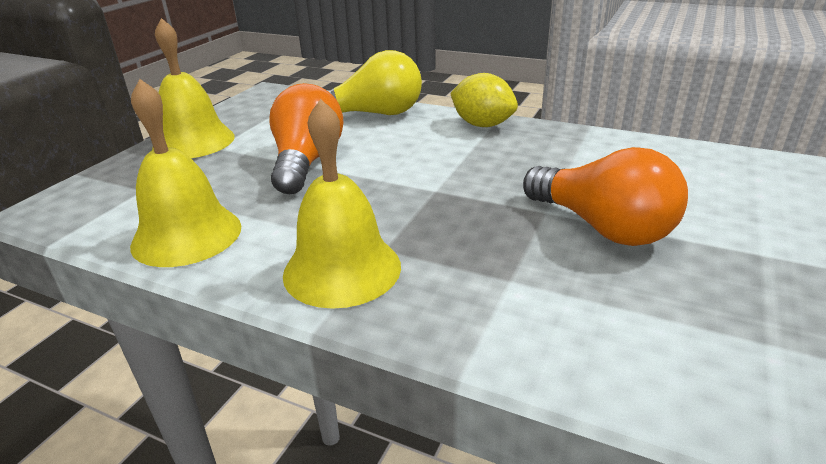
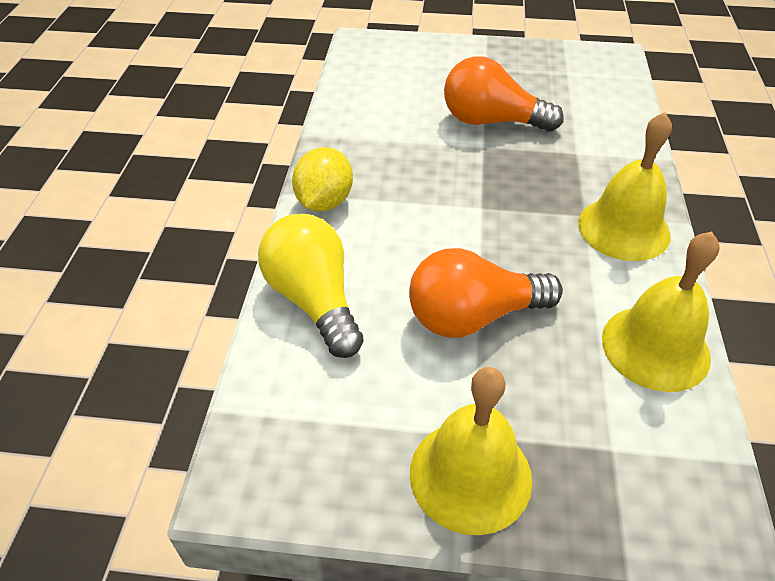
camera: 110 degrees left, 15 degrees up
orange light bulb [523,147,688,246] -> orange light bulb turned 105 degrees counterclockwise [444,56,564,131]

